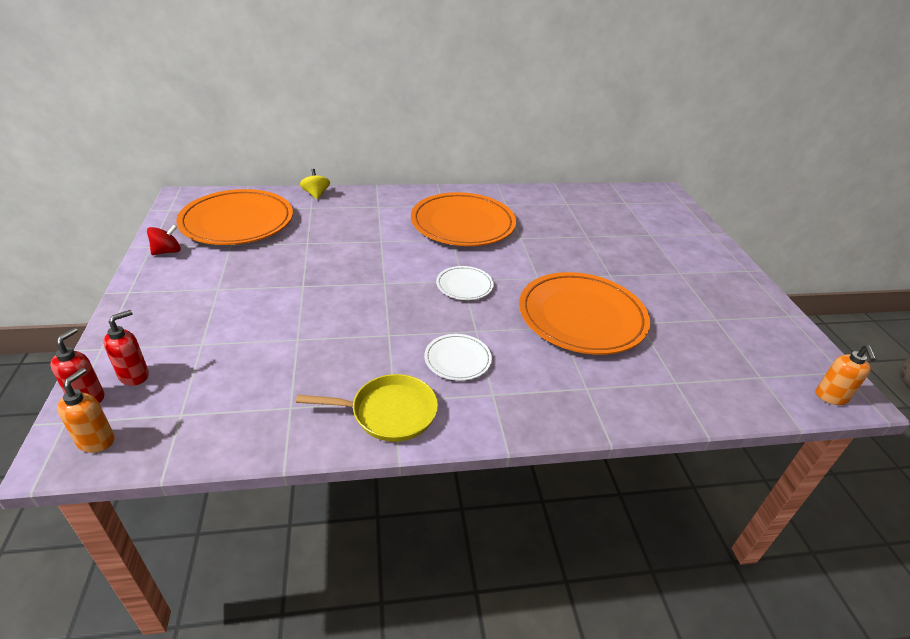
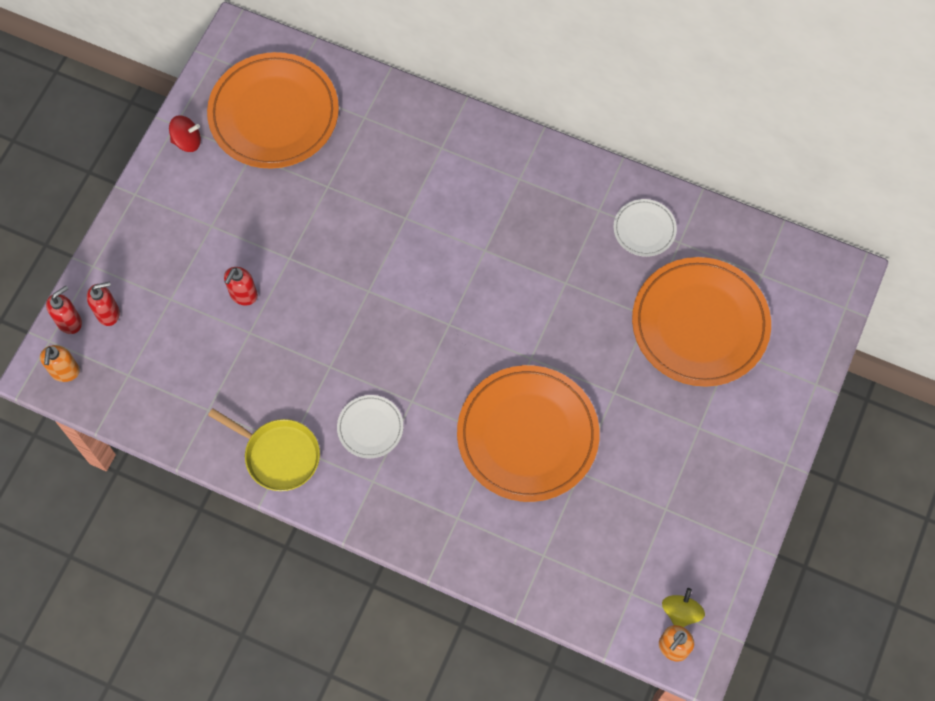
camera: 35 degrees right, 30 degrees up
orange soap dispenser [57,368,115,453] -> orange soap dispenser turned 135 degrees clockwise [40,345,80,382]
yellow spinning top [300,169,330,199] -> yellow spinning top moved to [662,588,705,627]
orange plate [411,192,516,246] -> orange plate moved to [632,257,771,387]
white plate [436,266,494,300] -> white plate moved to [613,199,677,257]
none -> red soap dispenser [224,267,258,305]

